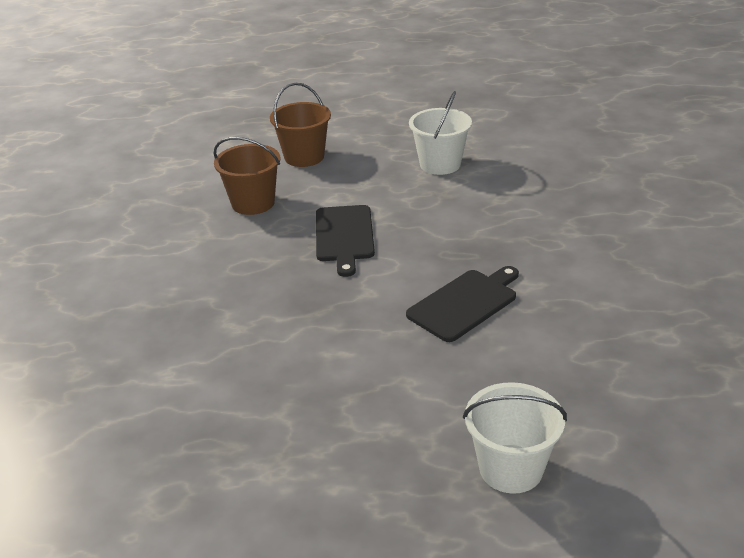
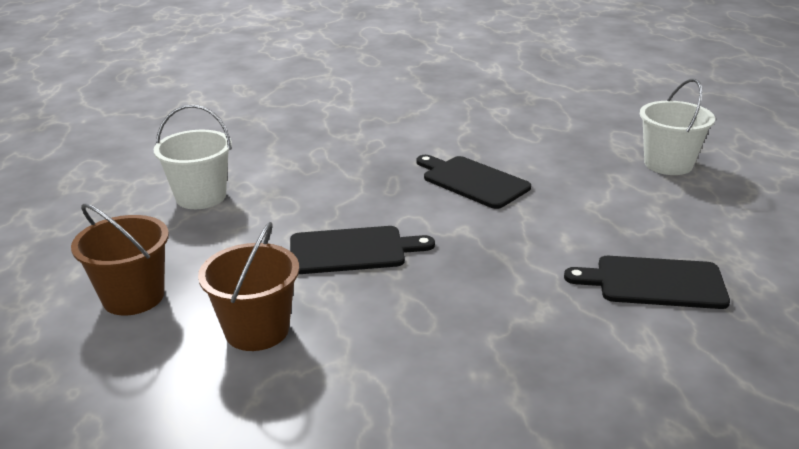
camera: 95 degrees left, 5 degrees down
none -> black cutting board [564,256,730,309]

